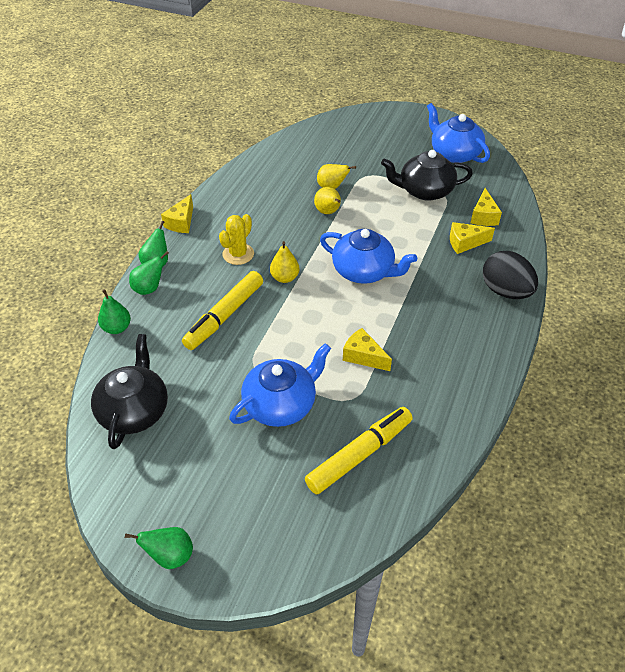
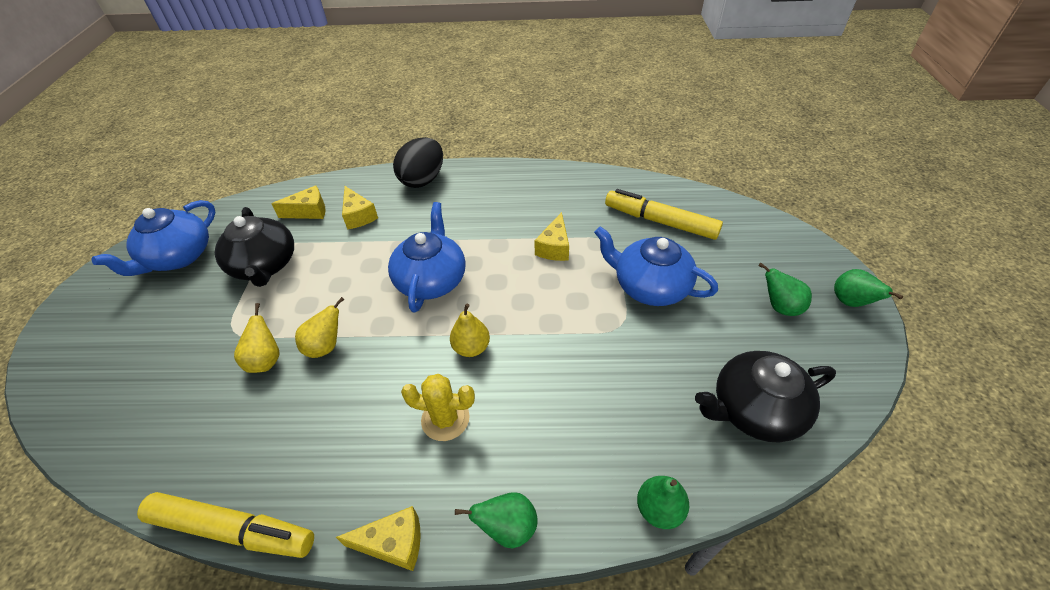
camera: 110 degrees left, 0 degrees up
green pear [129,251,169,295] -> green pear moved to [758,263,812,316]
yellow marker [182,271,263,350] -> yellow marker moved to [137,492,314,558]

